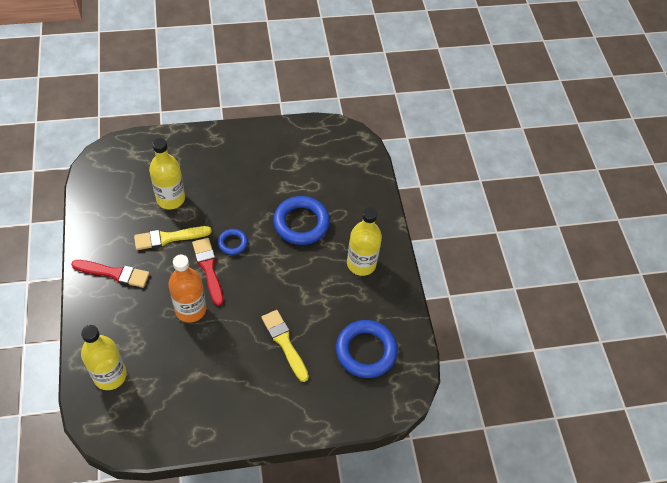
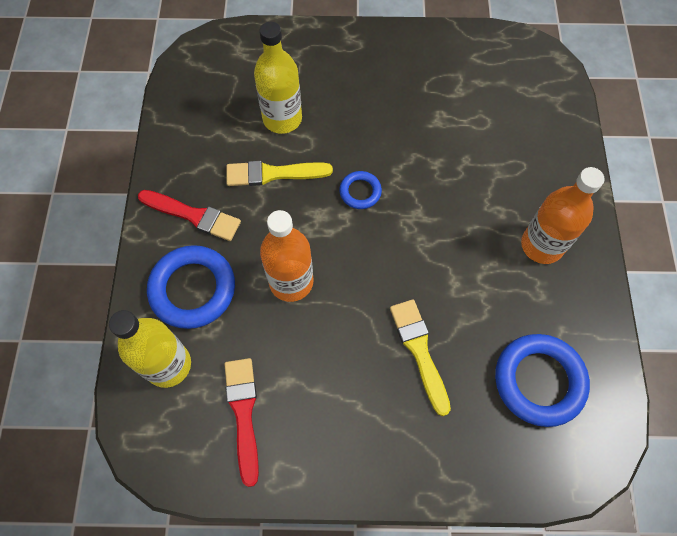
camera: 15 degrees right, 10 degrees up
red brush [192,238,223,306] -> red brush moved to [224,358,259,487]
blue ring [273,196,330,245] -> blue ring moved to [147,245,235,329]
yellow bottle [347,207,382,276] -> orange bottle [521,167,604,264]

